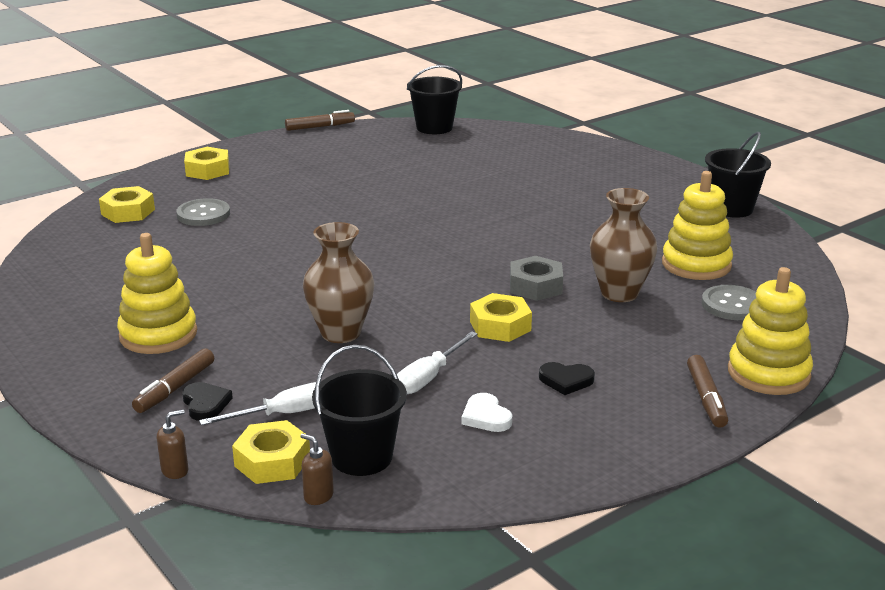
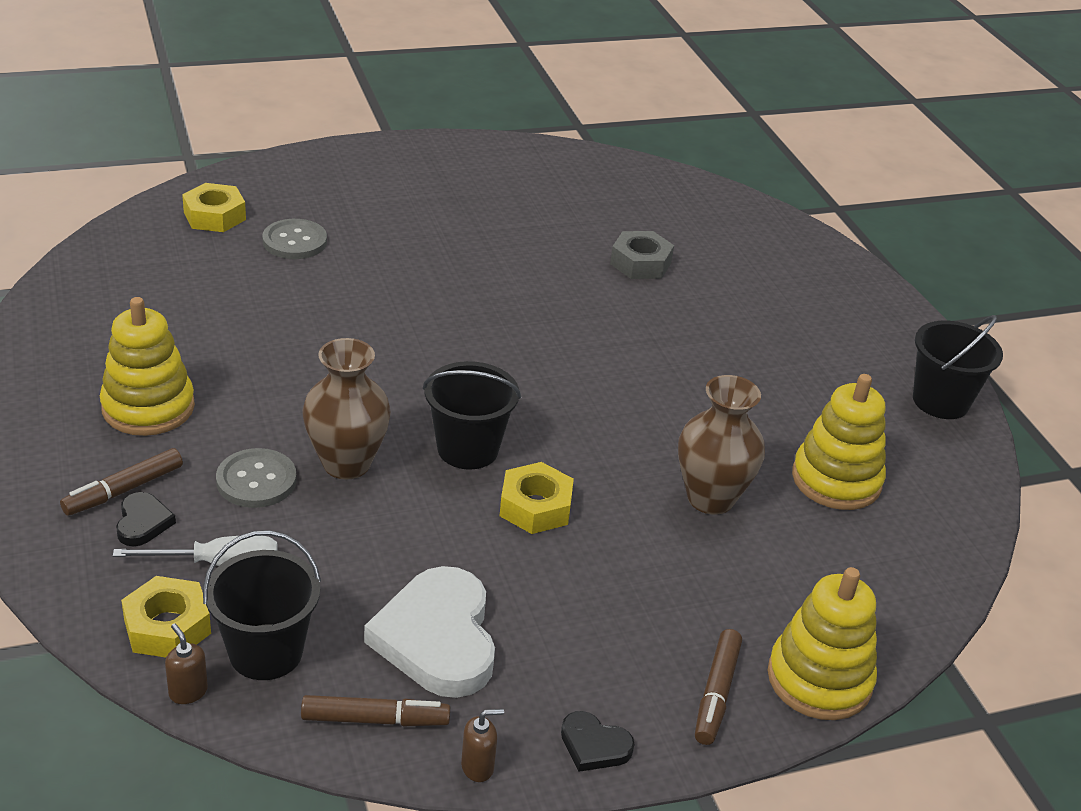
camera: 15 degrees right, 10 degrees up
brown soap dispenser [157,409,188,479] -> brown soap dispenser moved to [461,709,504,782]
yellow nut [184,147,229,180] -> none
brown marker [285,110,355,131] -> brown marker moved to [301,695,450,726]
white screwdriver [397,331,478,395] -> none
black bucket [407,65,462,134] -> black bucket moved to [423,361,521,470]
white heart [462,393,512,432] -> white heart [364,566,495,698], size x2.14
grey nut [510,256,563,301] -> grey nut moved to [610,231,674,279]
black heart [539,362,595,395] -> black heart moved to [561,711,635,772]
grey button [702,285,756,320] -> grey button moved to [216,448,297,508]

